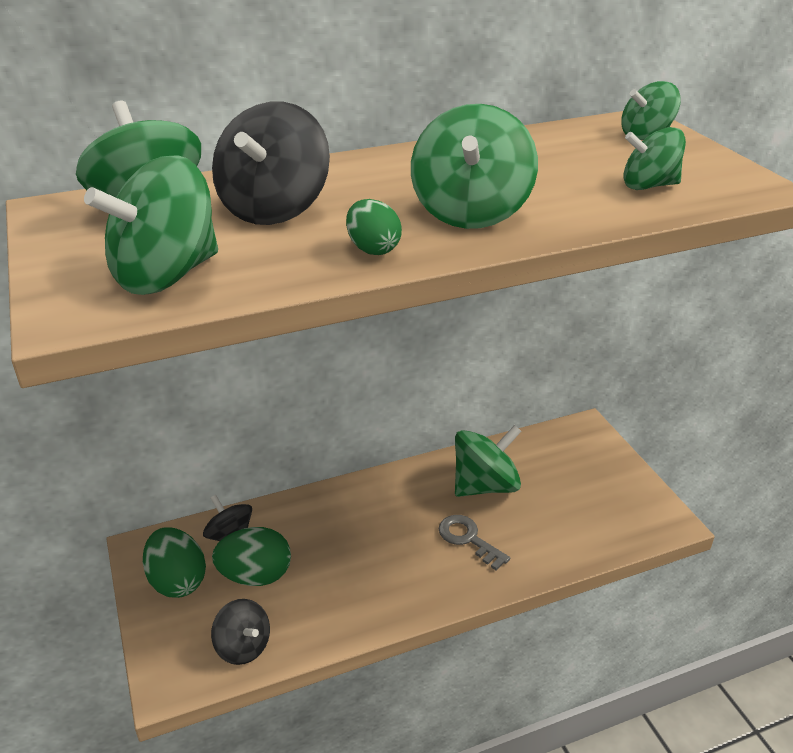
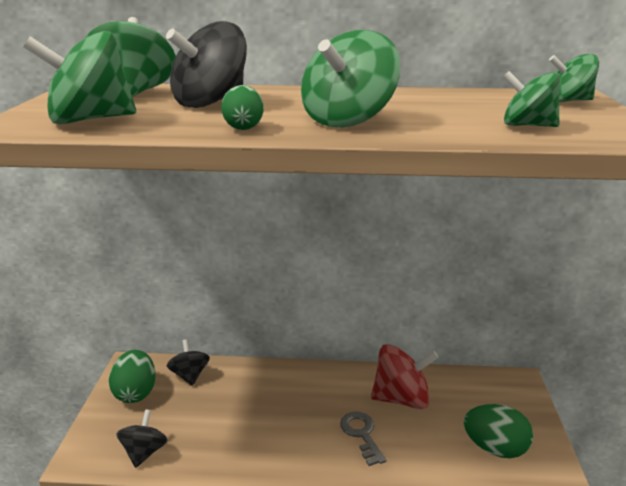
camera: 25 degrees right, 10 degrees down
black spinning top [211,599,270,665] -> black spinning top turned 150 degrees counterclockwise [116,409,168,468]
green egg [212,527,291,586] -> green egg moved to [464,404,533,458]
green spinning top [455,425,522,497] -> red spinning top [371,344,439,409]

